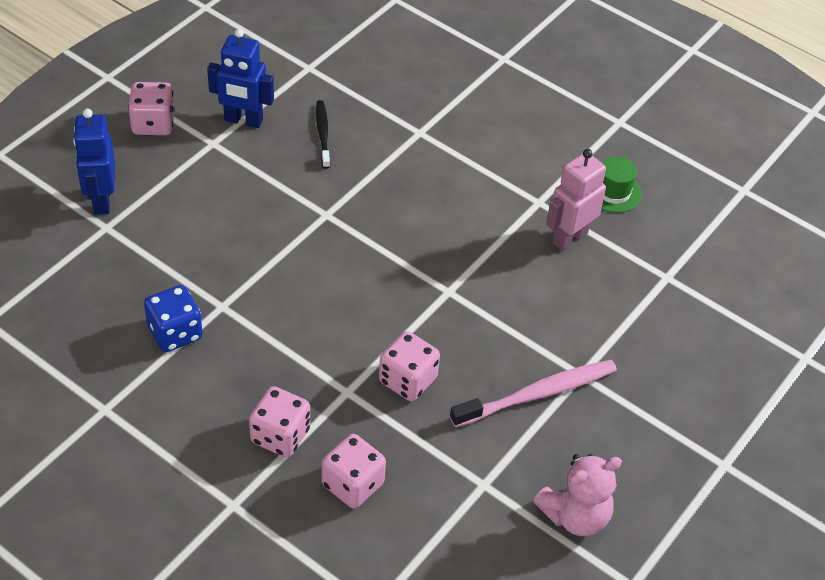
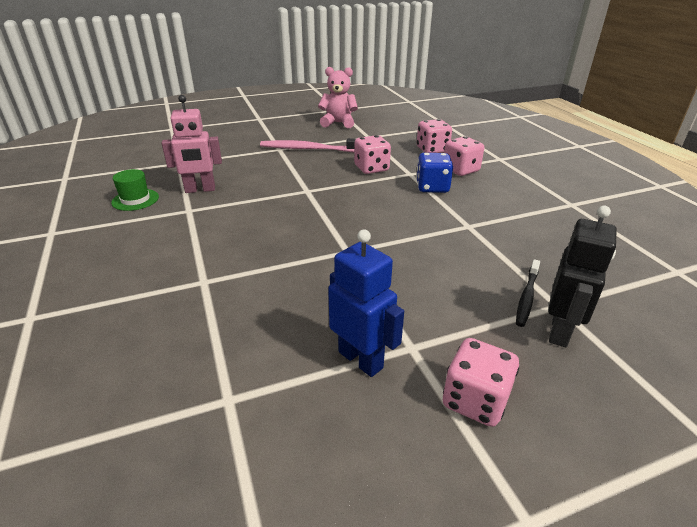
camera: 145 degrees left, 15 degrees down
blue robot [73,109,115,215] -> black robot [548,206,616,347]
blue dice [144,285,203,352] -> blue dice moved to [416,153,453,193]
black toothbrush [316,100,330,169] -> black toothbrush moved to [516,259,540,327]

